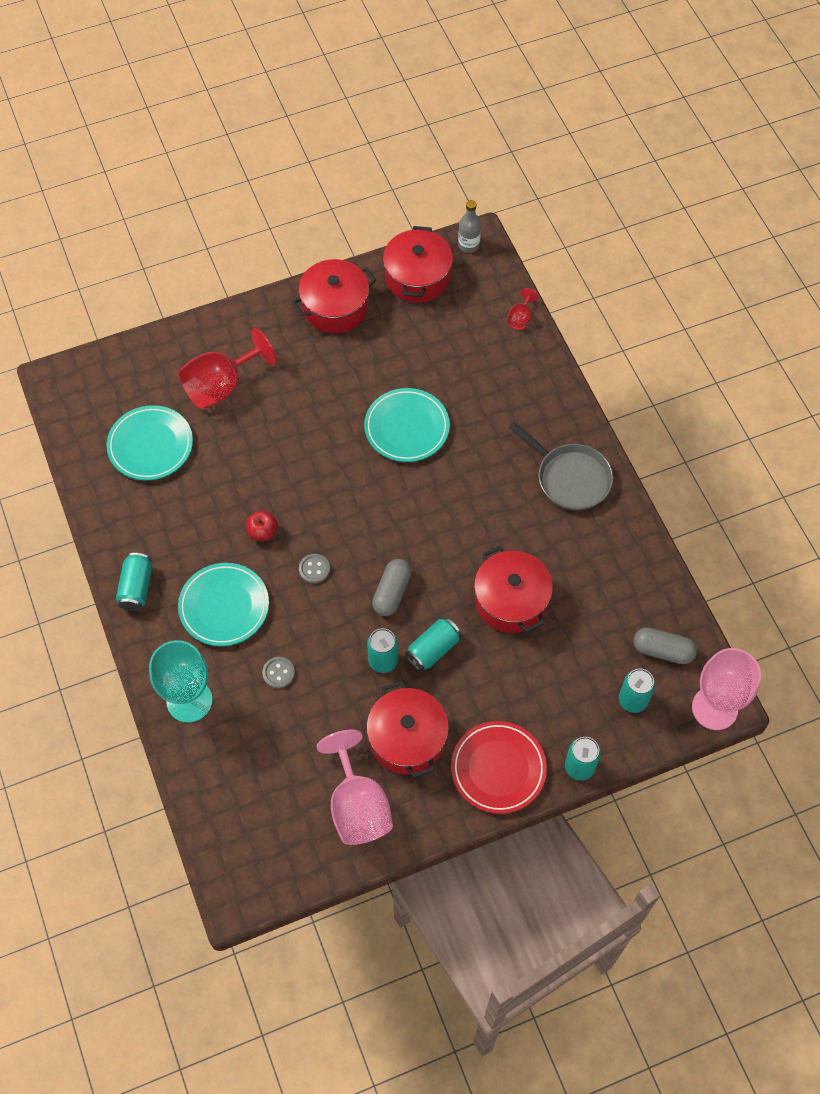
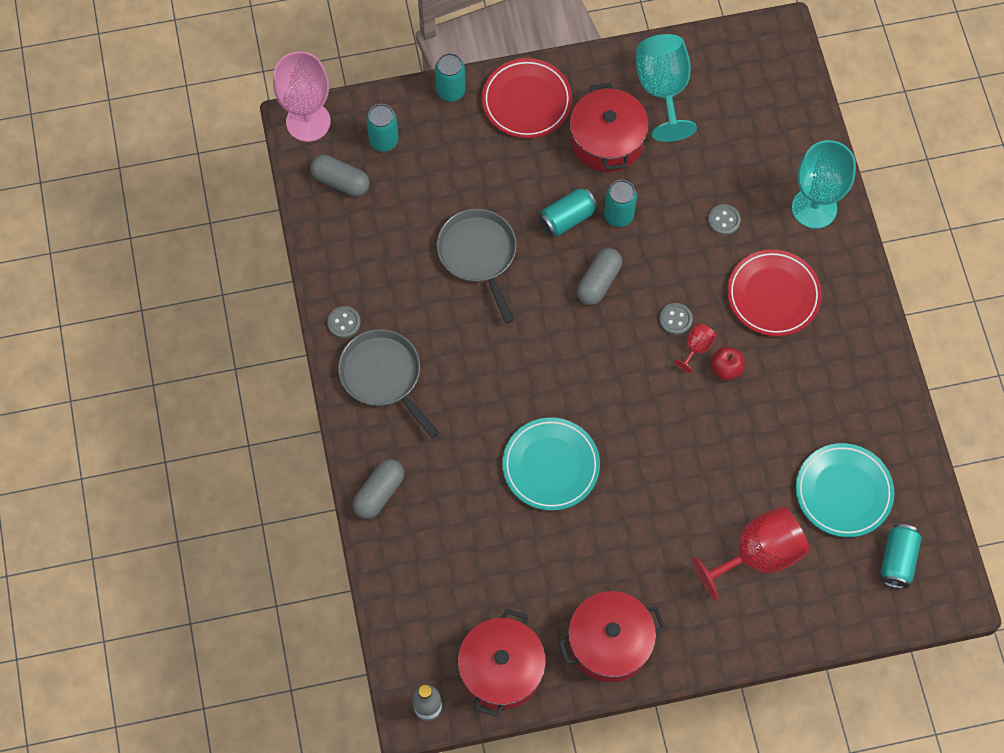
camera: 170 degrees left, 5 degrees up
turquoise can [116,553,152,611] -> turquoise can moved to [881,524,922,589]
turquoise plate [178,563,269,646] -> red plate [727,249,822,336]
pink goblet [316,729,393,845] -> turquoise goblet [636,34,697,142]
red pot [474,546,553,633] -> grey pan [437,209,517,323]
red goblet [507,288,538,330] -> red goblet moved to [674,323,717,373]
none -> grey button [327,306,361,338]
none -> grey capsule [353,459,404,519]

